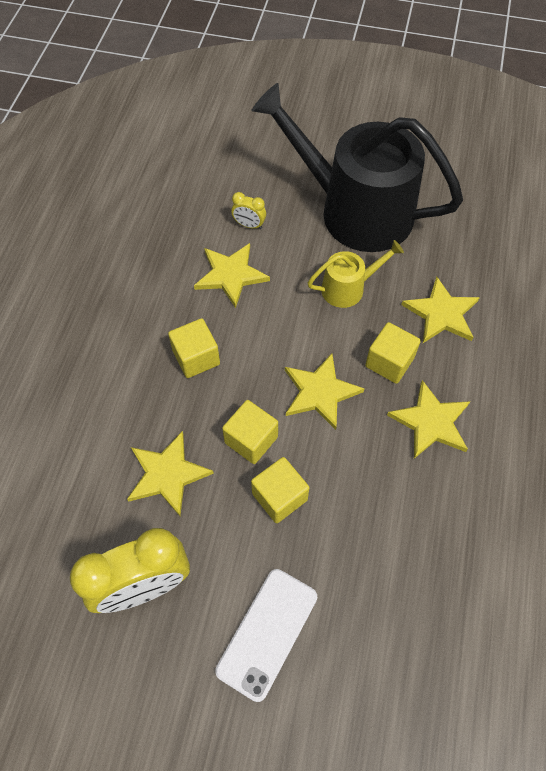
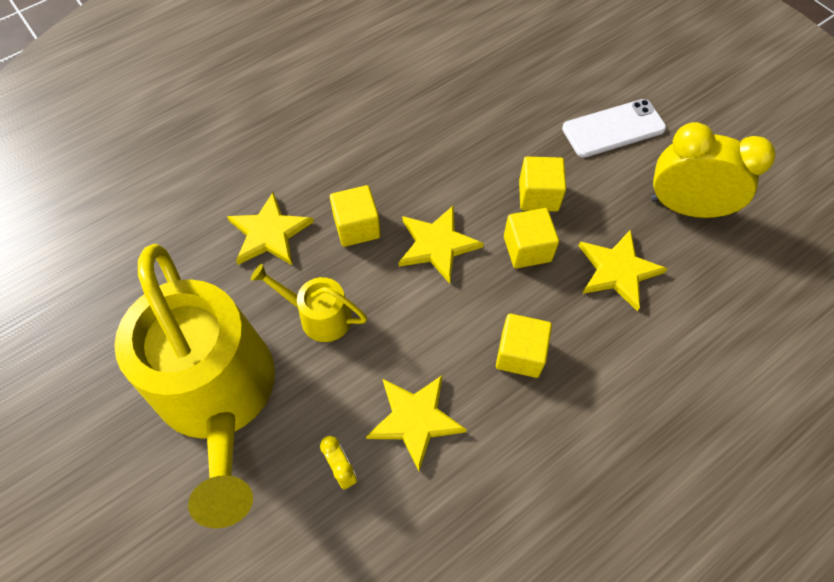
camera: 140 degrees left, 0 degrees up
black watering can [252,83,463,252] -> yellow watering can [114,244,275,528]
yellow star [387,380,470,459] -> none

